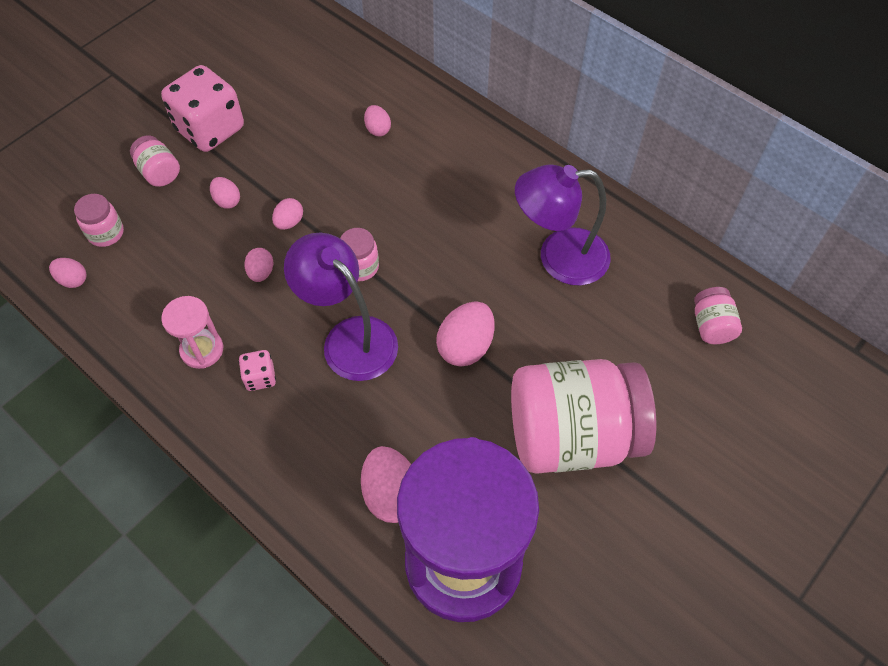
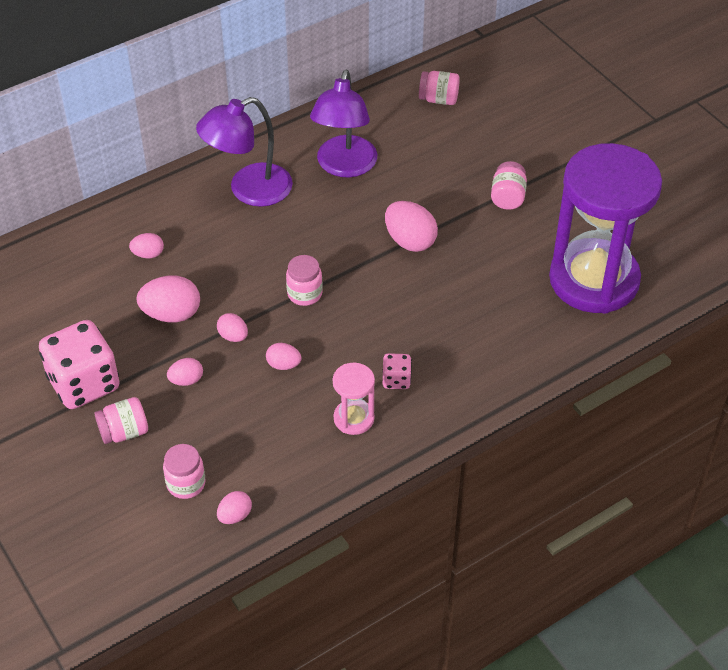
camera: 75 degrees left, 10 degrees down
purple lamp [284,232,398,381] -> purple lamp moved to [196,97,293,207]
pink egg [361,446,411,523] -> pink egg moved to [136,275,200,322]
pink jar [511,359,656,474] -> pink jar [491,161,527,210], size x0.41

